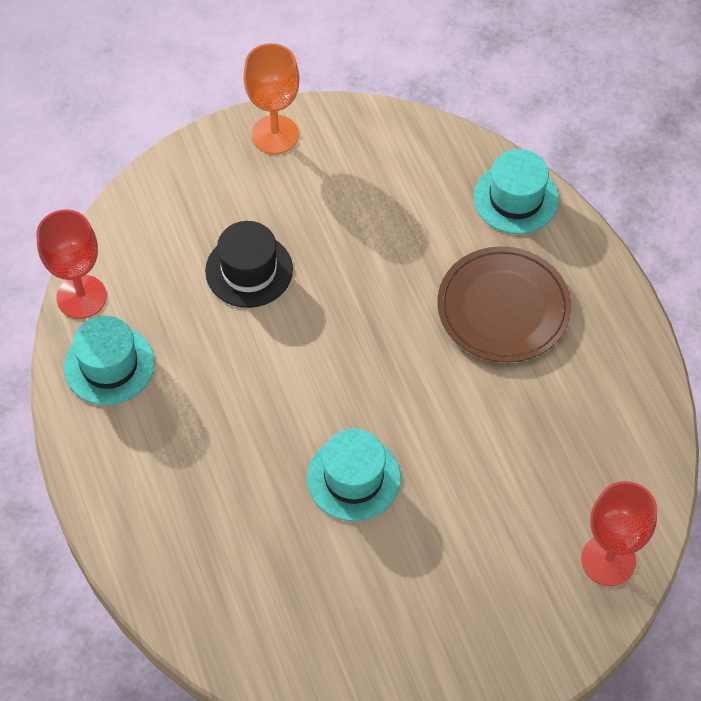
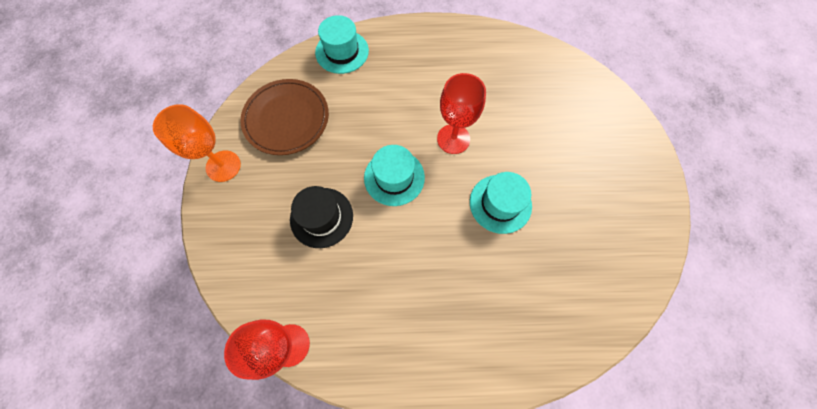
camera: 70 degrees left, 10 degrees up
turquoise hat [64,316,155,405] -> turquoise hat moved to [364,145,425,206]
brown plate [437,246,571,362] -> brown plate moved to [240,79,329,155]
red goblet [581,481,657,586] -> red goblet moved to [437,73,486,154]

